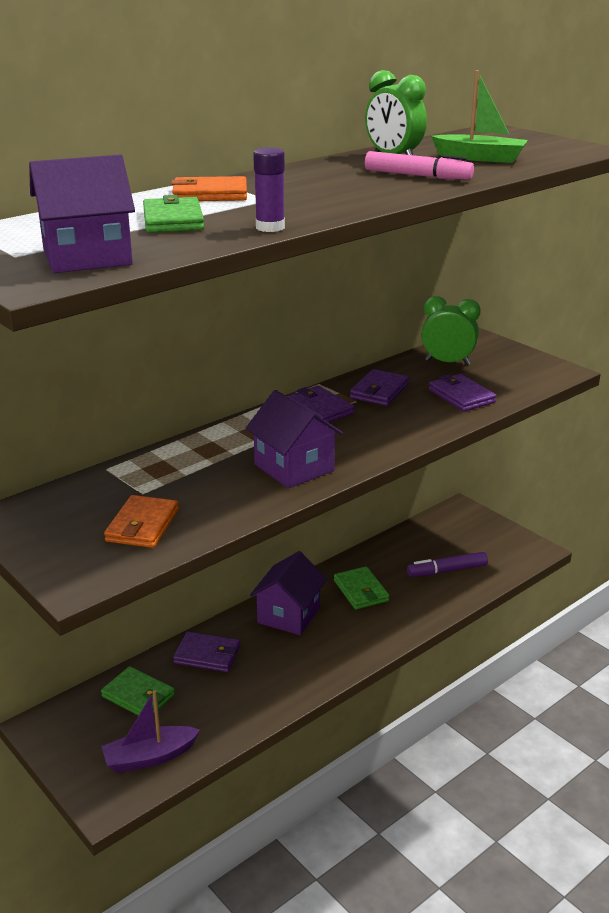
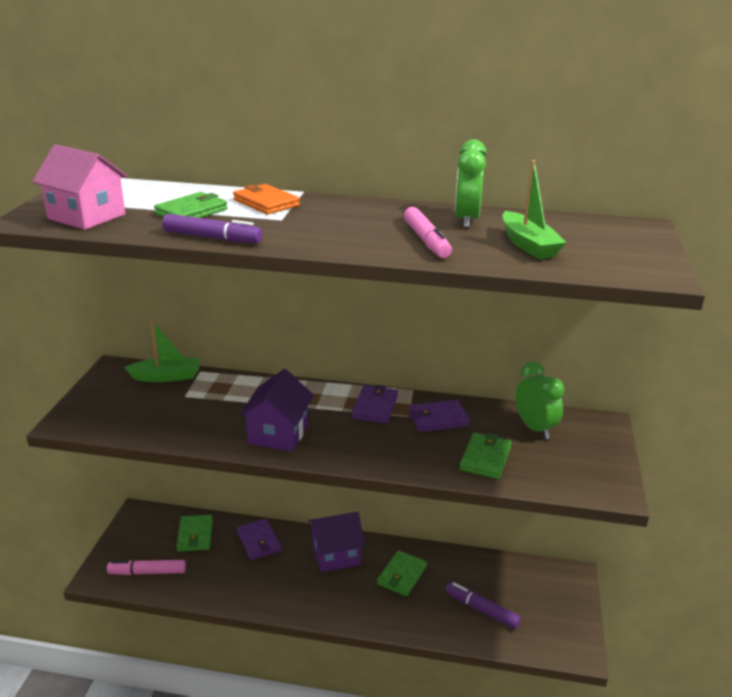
camera: 50 degrees right, 0 degrees up
purple house [29,154,135,273] -> pink house [32,144,128,230]
purple boat [101,690,200,773] -> pink marker [107,560,186,575]
orange wallet [104,495,179,548] -> none
purple glue stick [253,147,285,232] -> purple marker [162,214,262,243]
purple wallet [429,374,496,411] -> green wallet [459,433,512,479]
none -> green boat [124,321,200,382]

